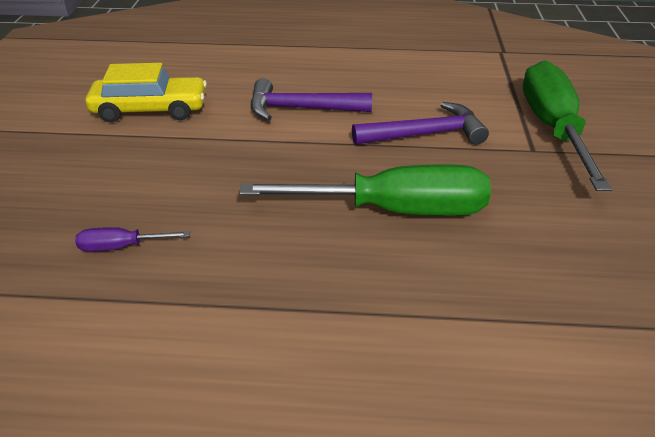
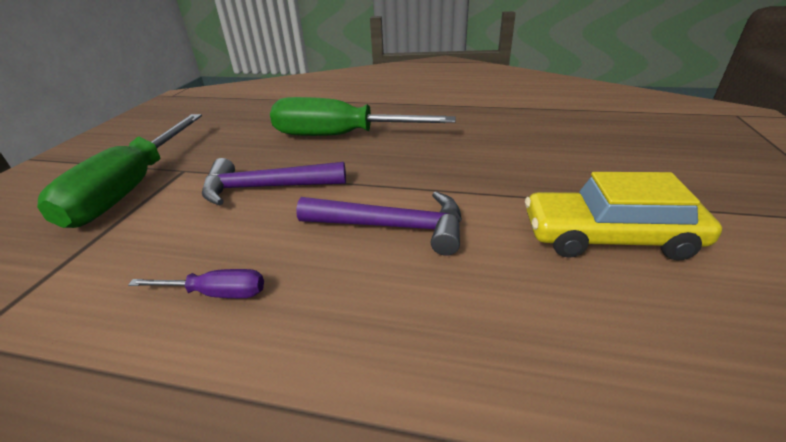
camera: 170 degrees left, 5 degrees down
purple screwdriver [75,227,190,252] -> purple screwdriver moved to [128,269,264,298]

